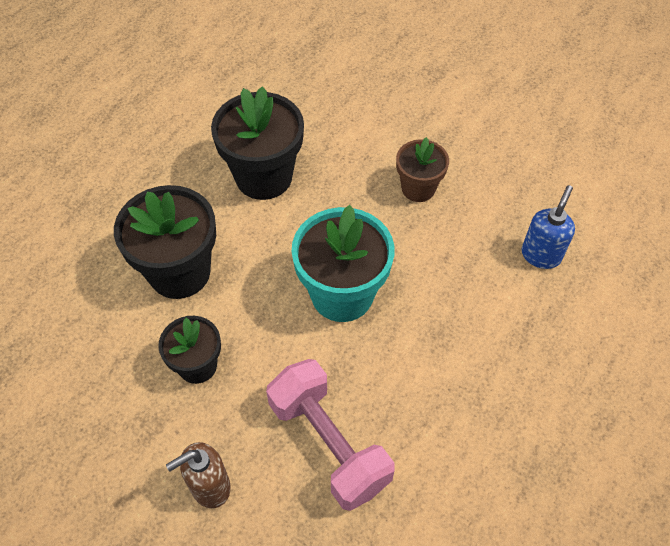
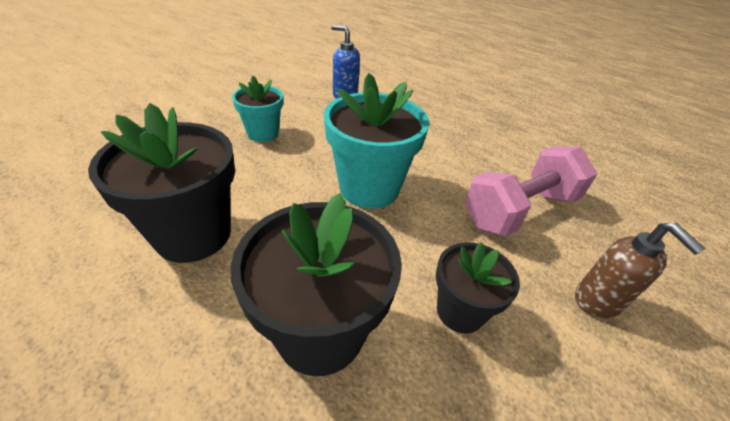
camera: 90 degrees left, 15 degrees down
brown flower pot [396,137,449,202] -> turquoise flower pot [232,76,283,142]

